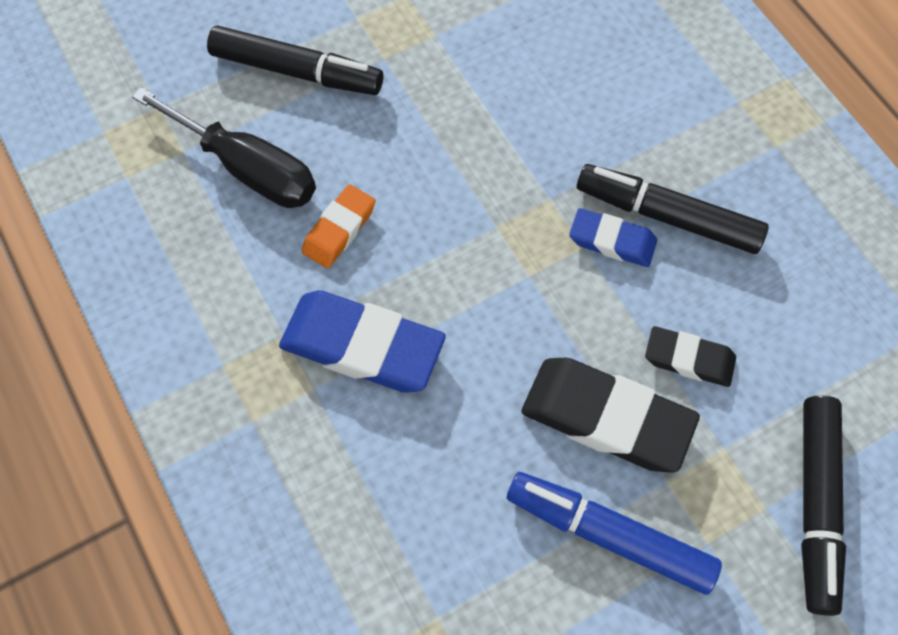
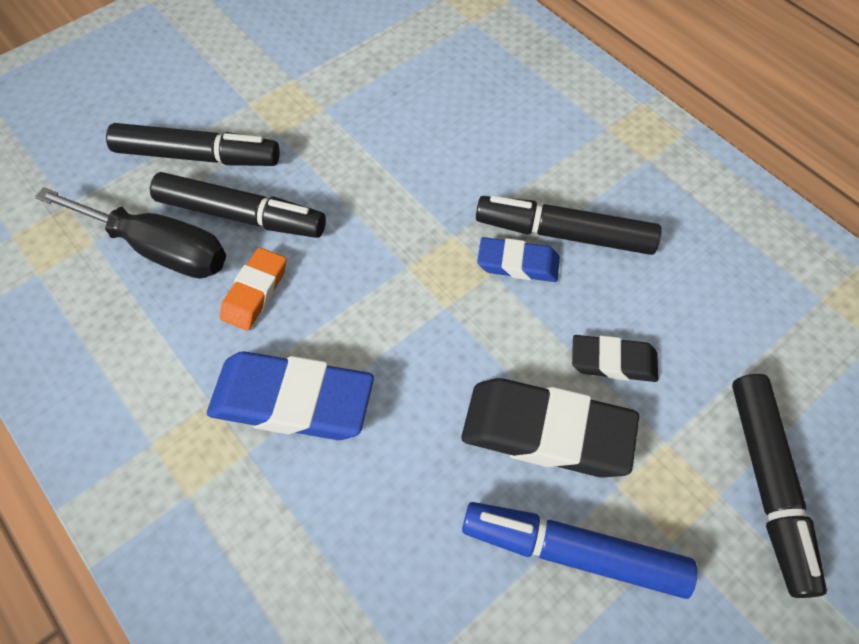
camera: 10 degrees left, 5 degrees down
none -> black marker [150,172,326,238]

